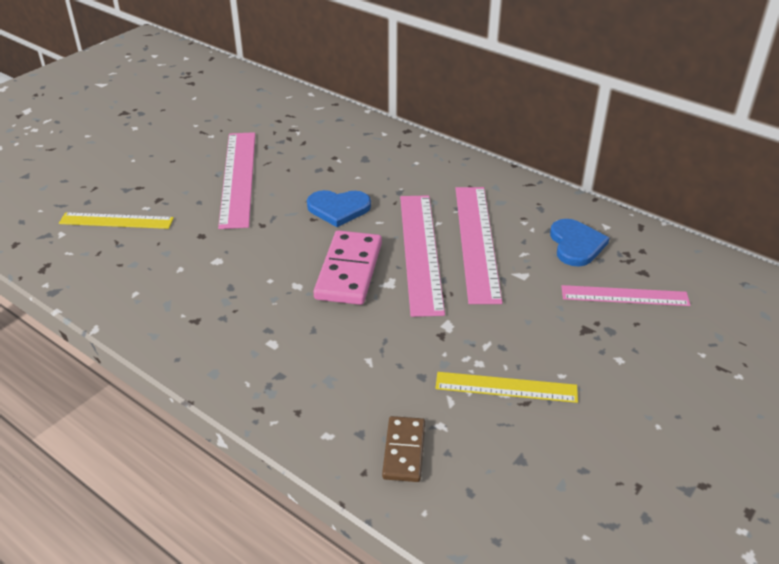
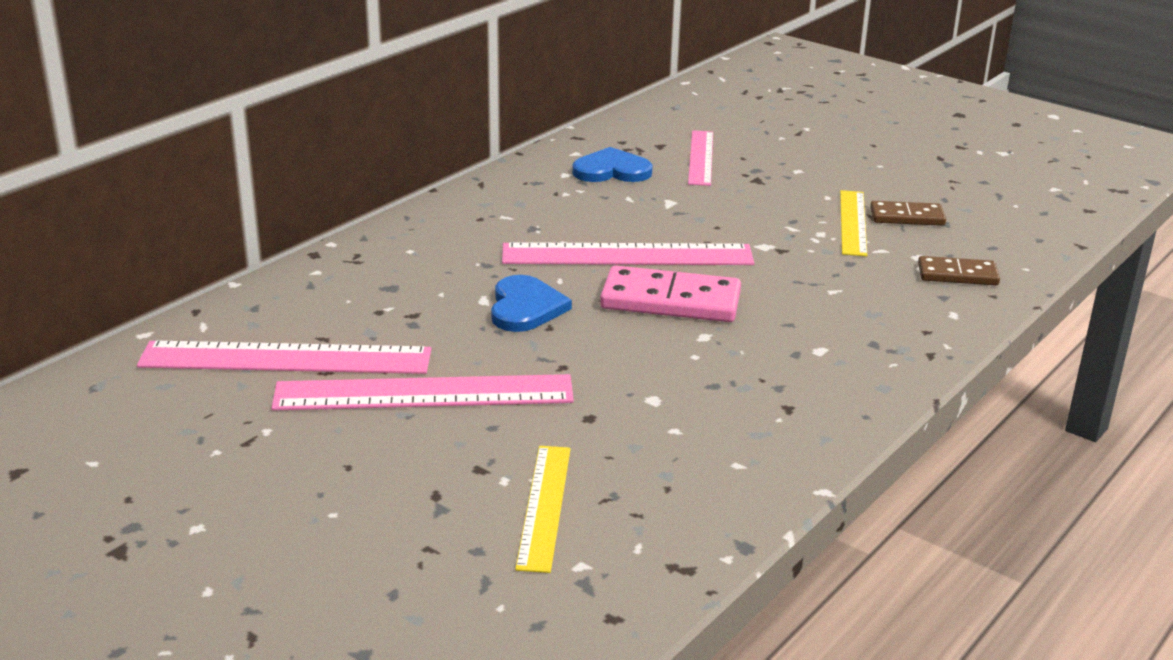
camera: 90 degrees left, 10 degrees down
pink ruler [455,187,502,304] -> pink ruler moved to [137,341,431,374]
none -> brown domino [870,201,946,226]

